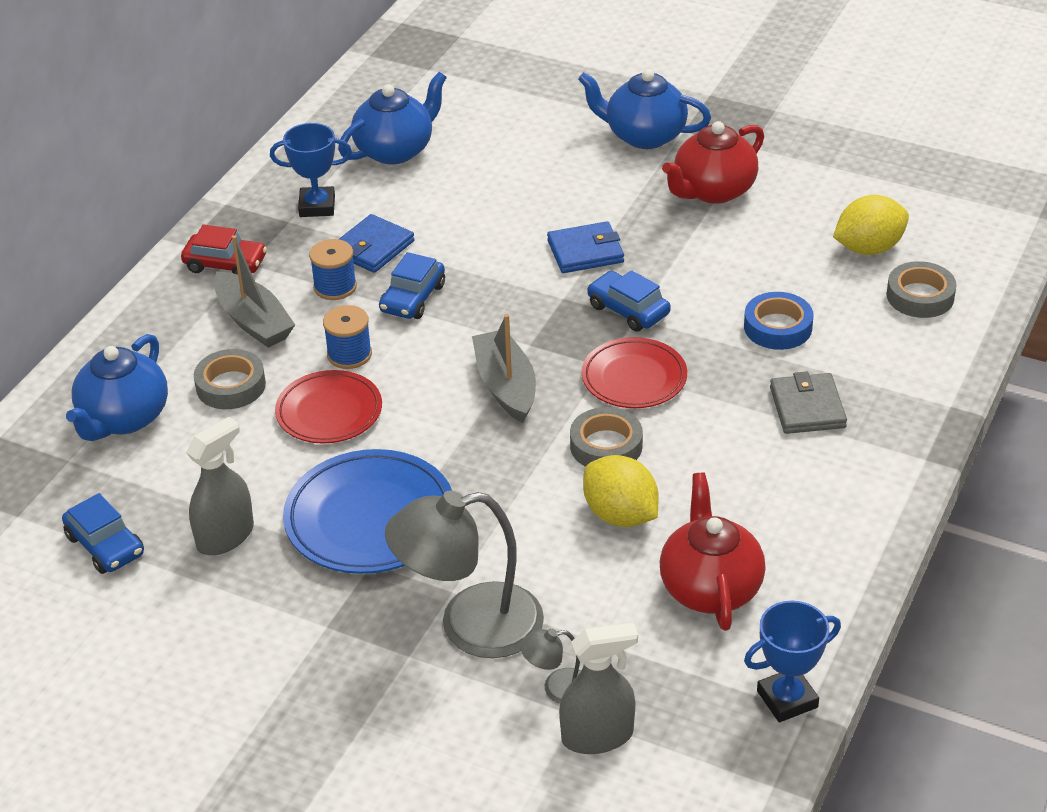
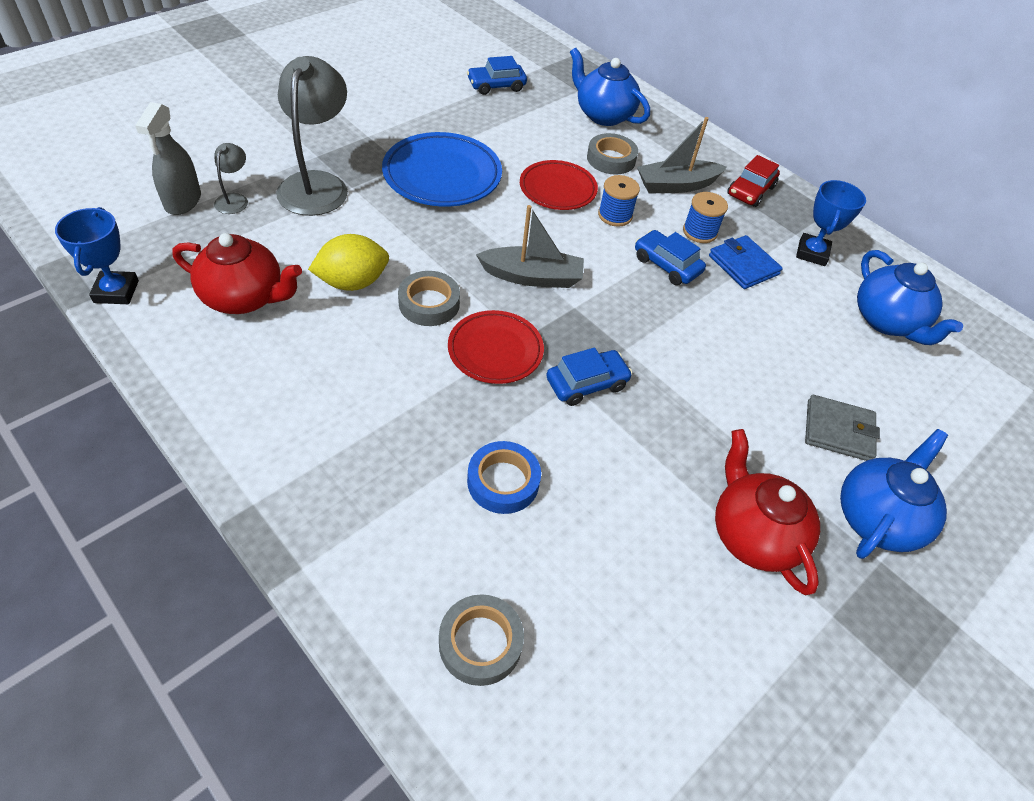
camera: 105 degrees right, 10 degrees up
grey spray bottle [186,417,254,555] -> none
blue wallet [547,221,624,273] -> none
grey wallet [770,372,847,434] -> grey wallet moved to [805,395,880,461]
yellow lemon [833,195,909,255] -> none

